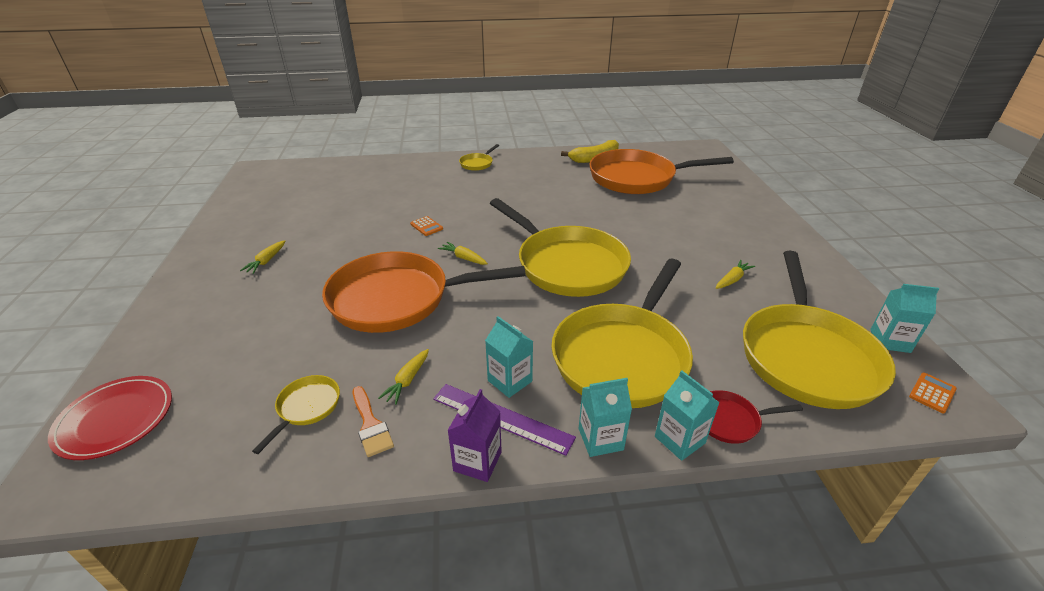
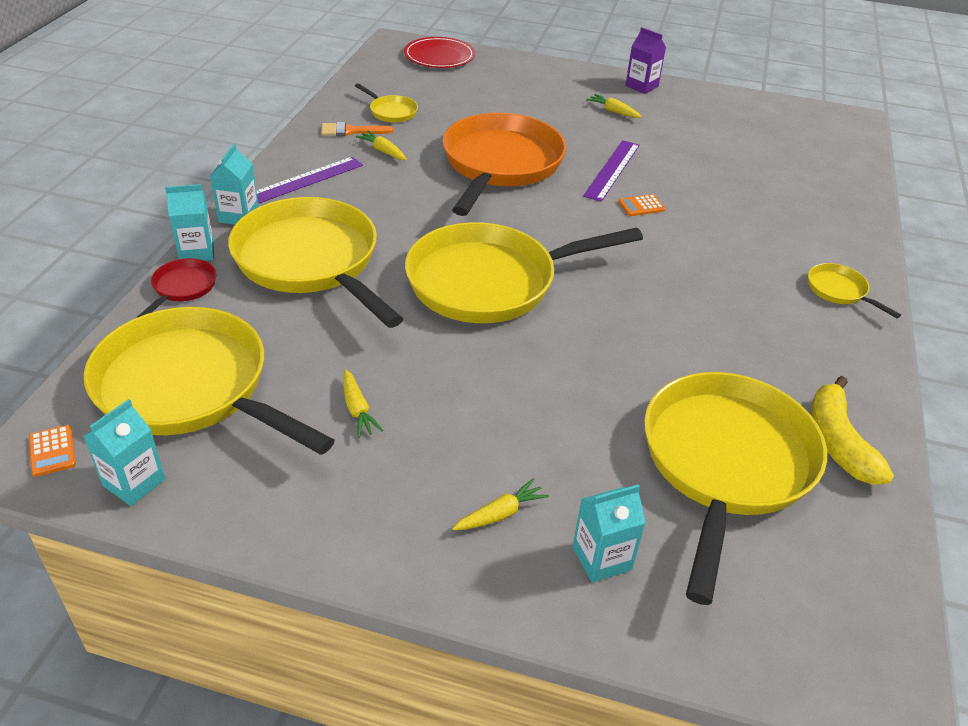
camera: 110 degrees right, 5 degrees up
yellow carrot [438,242,488,265] -> yellow carrot moved to [452,478,549,530]
purple carton [447,389,502,482] -> purple carton moved to [625,27,666,94]
turquoise carton [485,316,533,398] -> turquoise carton moved to [572,484,646,583]
orange pan [589,149,734,194] -> yellow pan [644,372,827,605]
none -> purple ruler [583,140,640,202]

